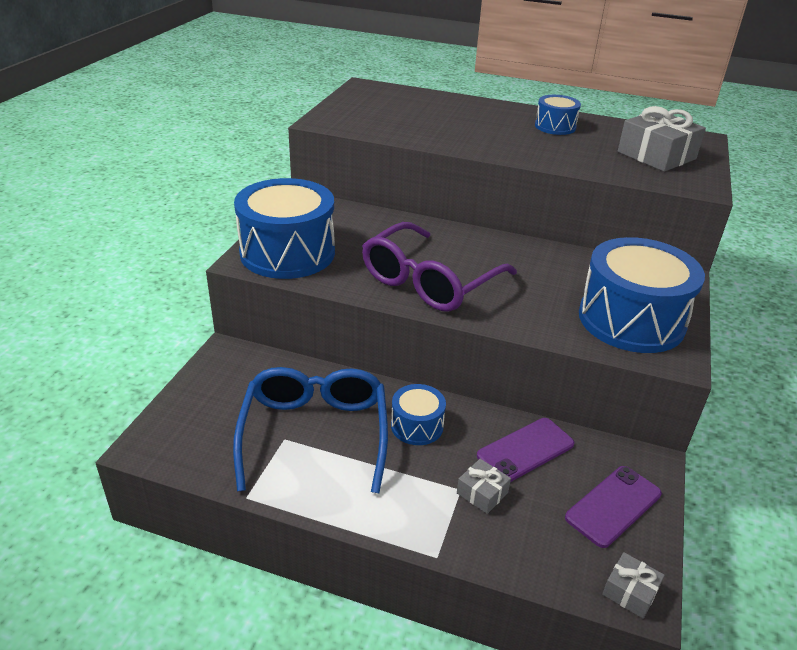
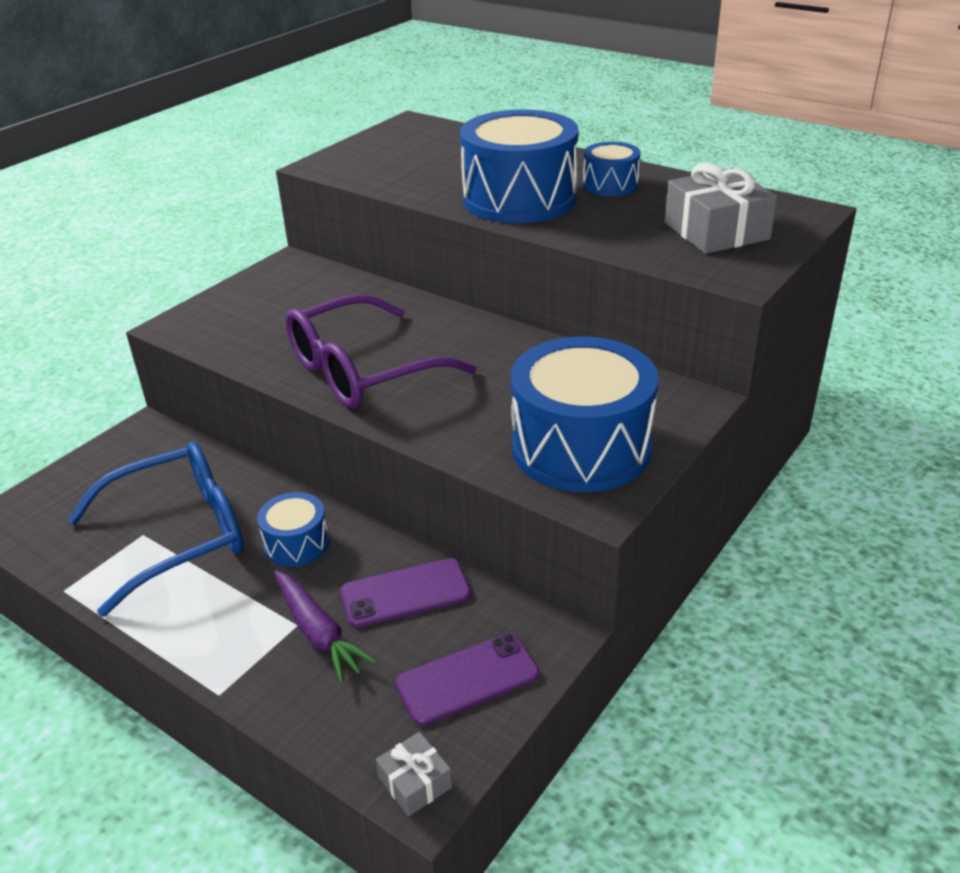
camera: 20 degrees right, 0 degrees up
blue glasses [233,367,388,493] -> blue glasses turned 45 degrees clockwise [67,442,244,617]
blue drum [234,178,335,279] -> blue drum moved to [460,109,579,223]
grey gift [457,459,511,514] -> purple carrot [274,570,377,684]

